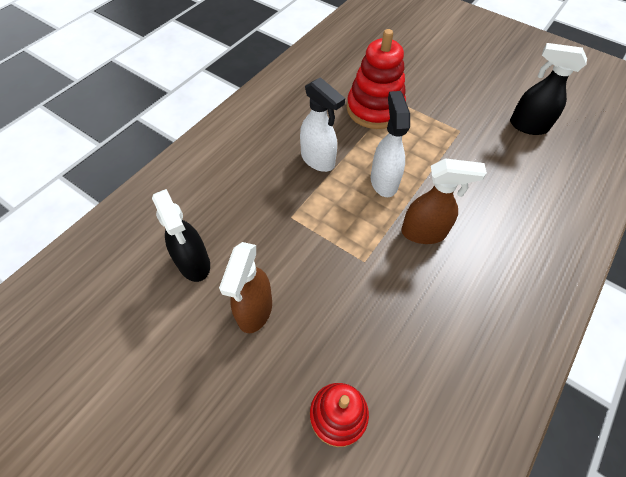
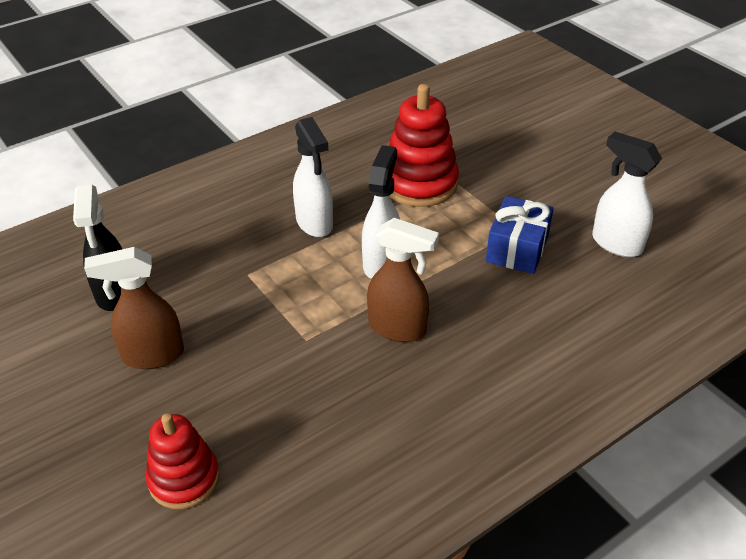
camera: 20 degrees right, 15 degrees down
brown spray bottle [219,242,272,333] -> brown spray bottle turned 45 degrees clockwise [84,247,184,369]
black spray bottle [510,43,587,135] -> white spray bottle [592,132,662,257]
none -> blue gift [486,196,554,274]

